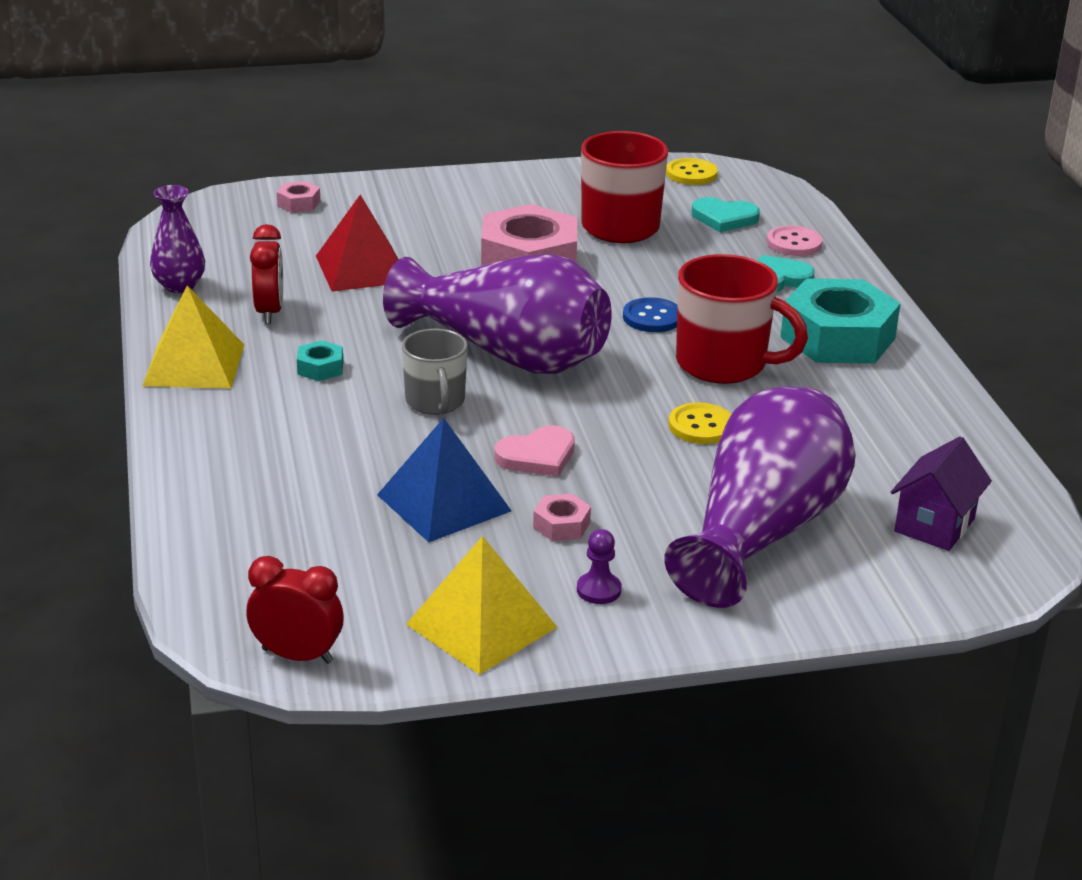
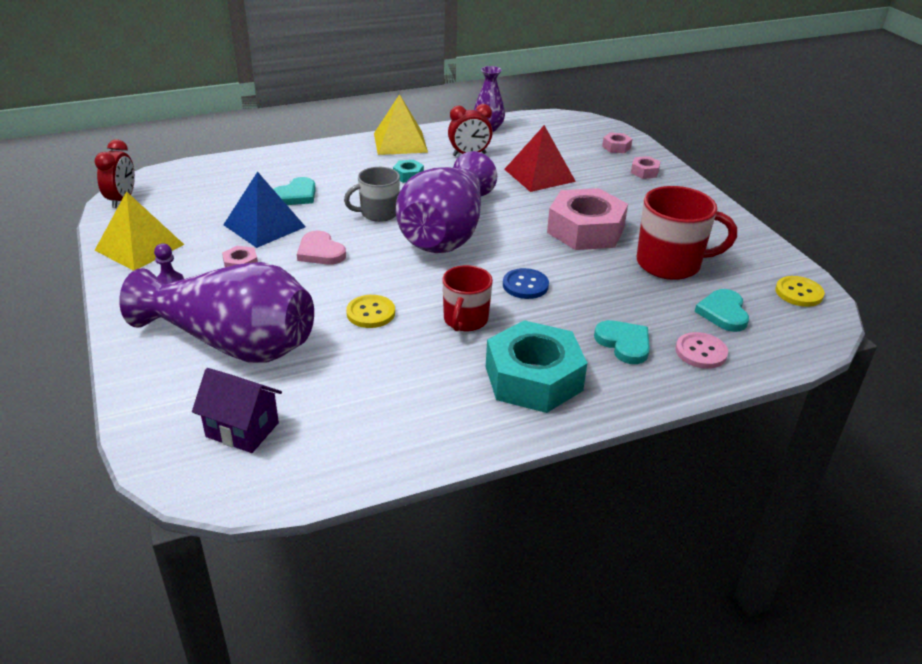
camera: 80 degrees right, 5 degrees up
red mug [676,254,808,384] -> red mug [442,265,493,331], size x0.64
none -> turquoise heart [273,177,316,205]
none -> pink nut [631,156,661,179]

